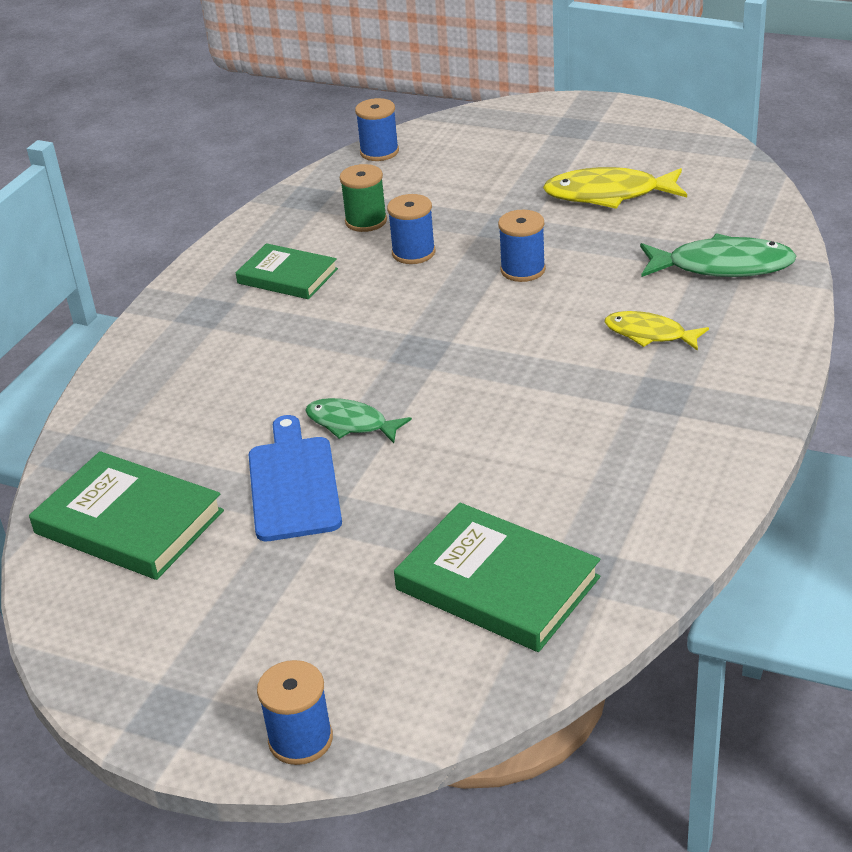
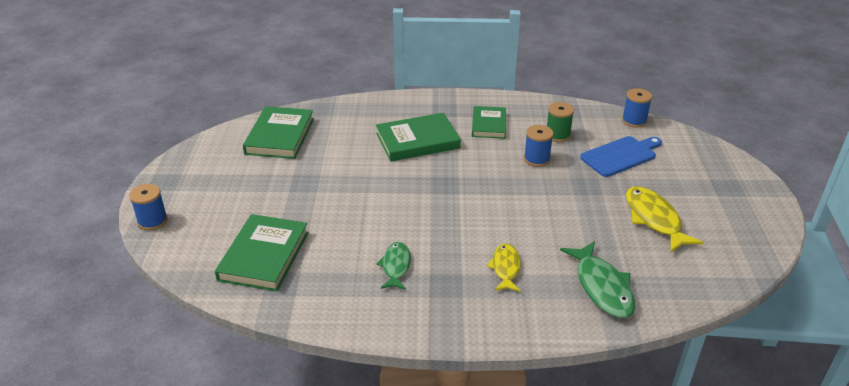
camera: 65 degrees right, 0 degrees up
blue cutting board [249,415,342,541] -> blue cutting board moved to [580,136,662,177]
green fish [305,398,412,443] -> green fish moved to [376,242,411,290]
blue spool [498,210,546,282] -> none
none -> green book [376,113,461,162]

